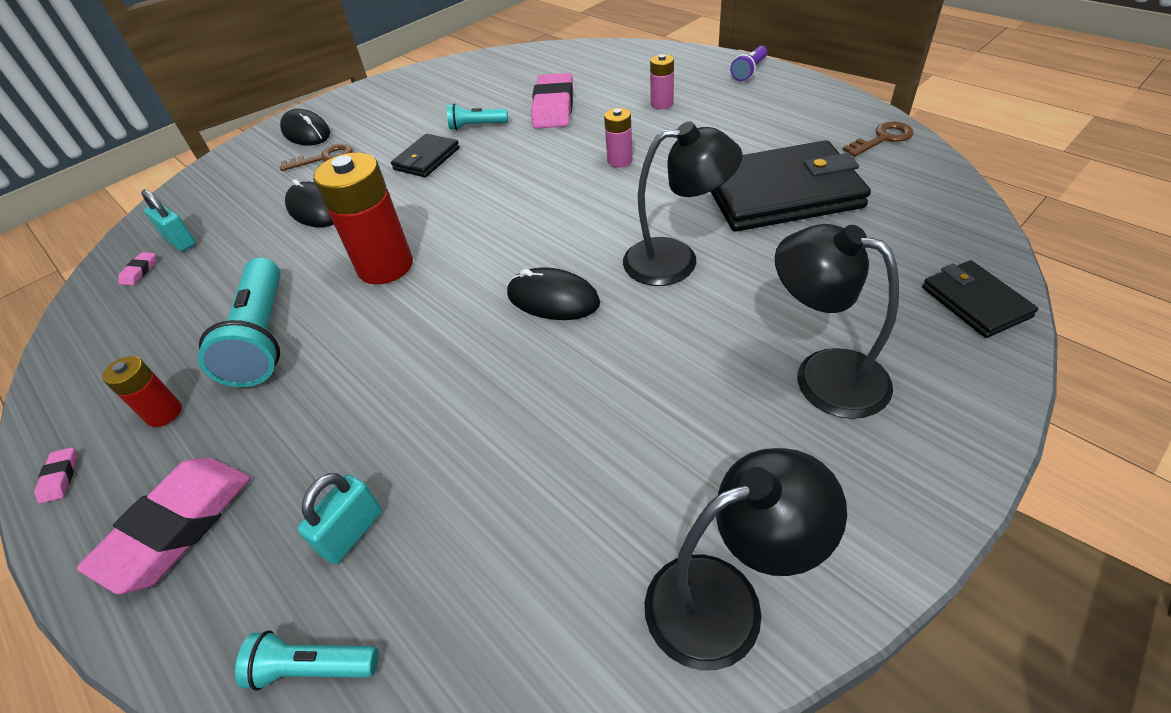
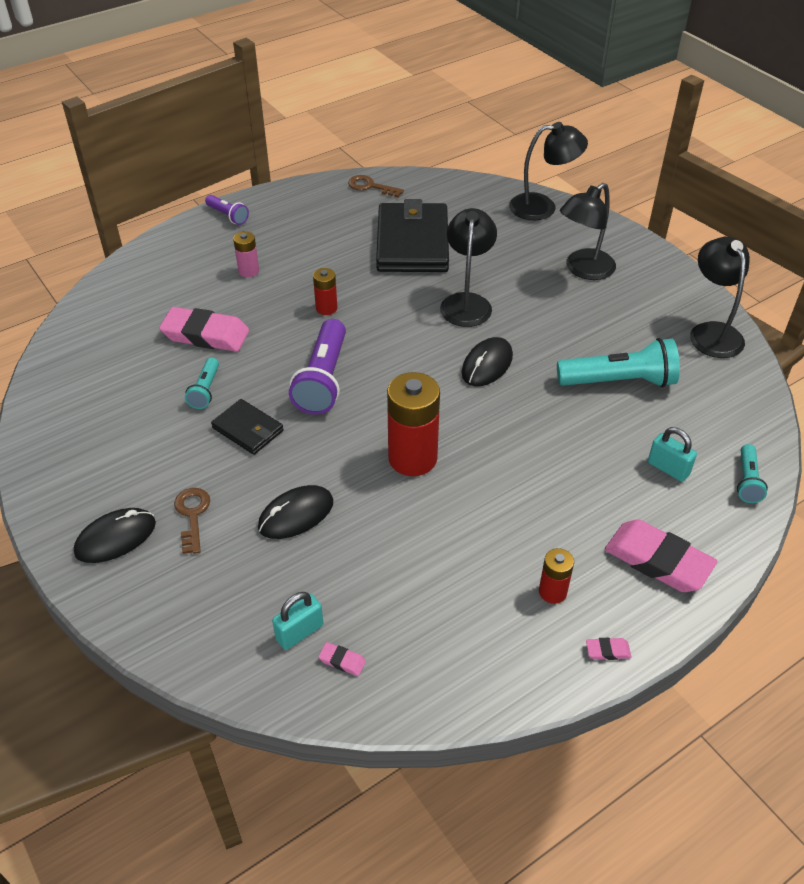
camera: 85 degrees left, 0 degrees up
turquoise flashlight [198,257,281,387] -> turquoise flashlight moved to [557,338,680,387]
pink battery [604,108,633,168] -> red battery [313,268,337,315]
brown key [842,122,914,157] -> brown key turned 45 degrees counterclockwise [348,175,404,197]
black wallet [922,260,1038,338] -> black lamp [509,122,588,220]
none -> purple flashlight [289,319,346,414]

